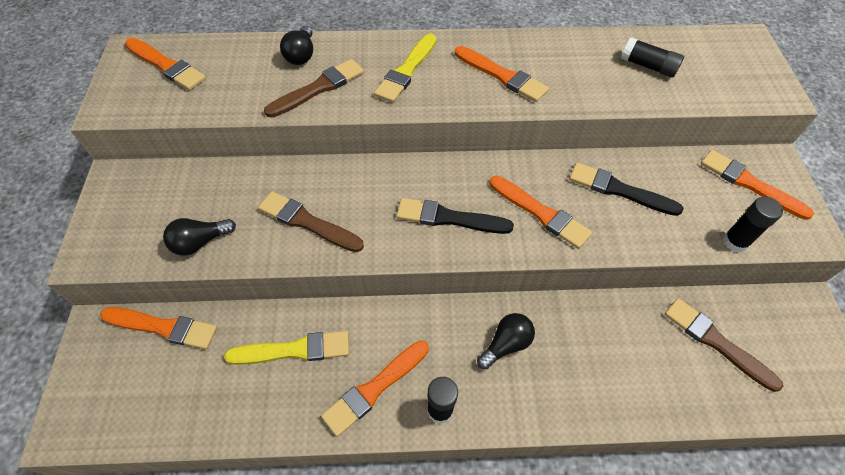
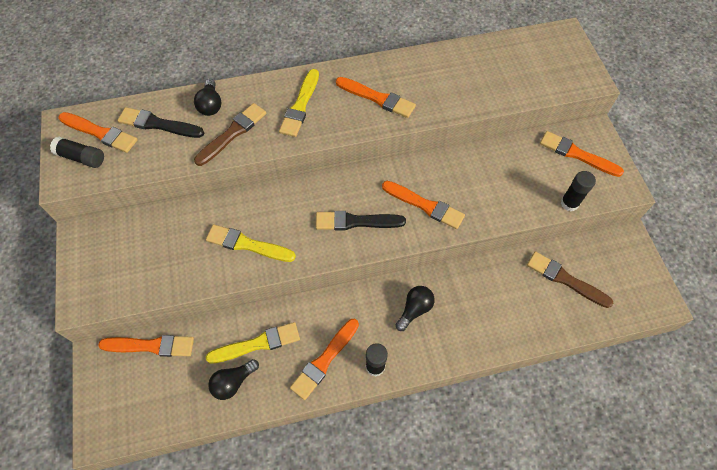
camera: 10 degrees left, 5 degrees up
black light bulb [163,218,236,256] -> black light bulb moved to [208,359,259,400]
brown brush [258,191,364,252] -> yellow brush [206,224,296,262]
black brush [569,162,683,216] -> black brush moved to [118,107,204,138]
black glue stick [621,37,684,78] -> black glue stick moved to [50,136,104,168]

